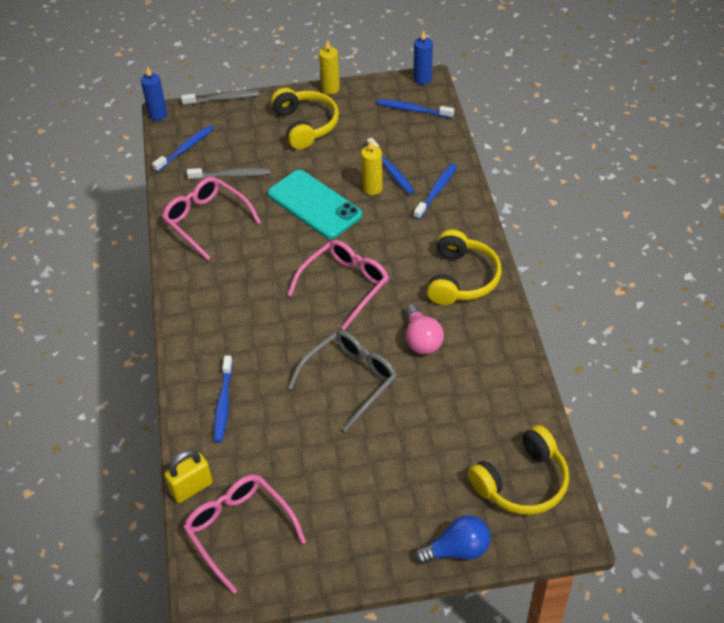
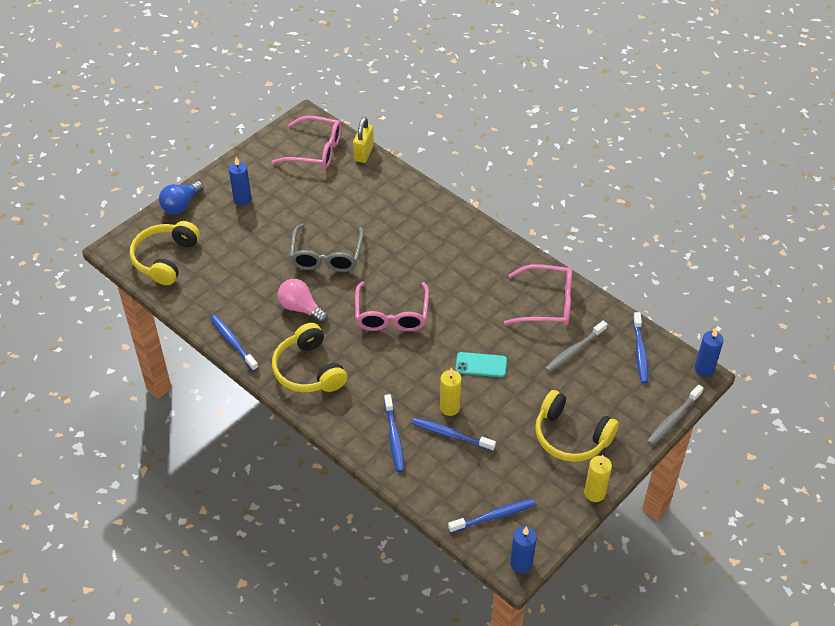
camera: 140 degrees right, 0 degrees up
blue toothbrush [214,355,233,443] -> blue toothbrush moved to [210,315,259,371]
turquoise phone [268,170,362,239] -> turquoise phone [455,352,507,377], size x0.54
none -> blue candle [229,157,251,205]

